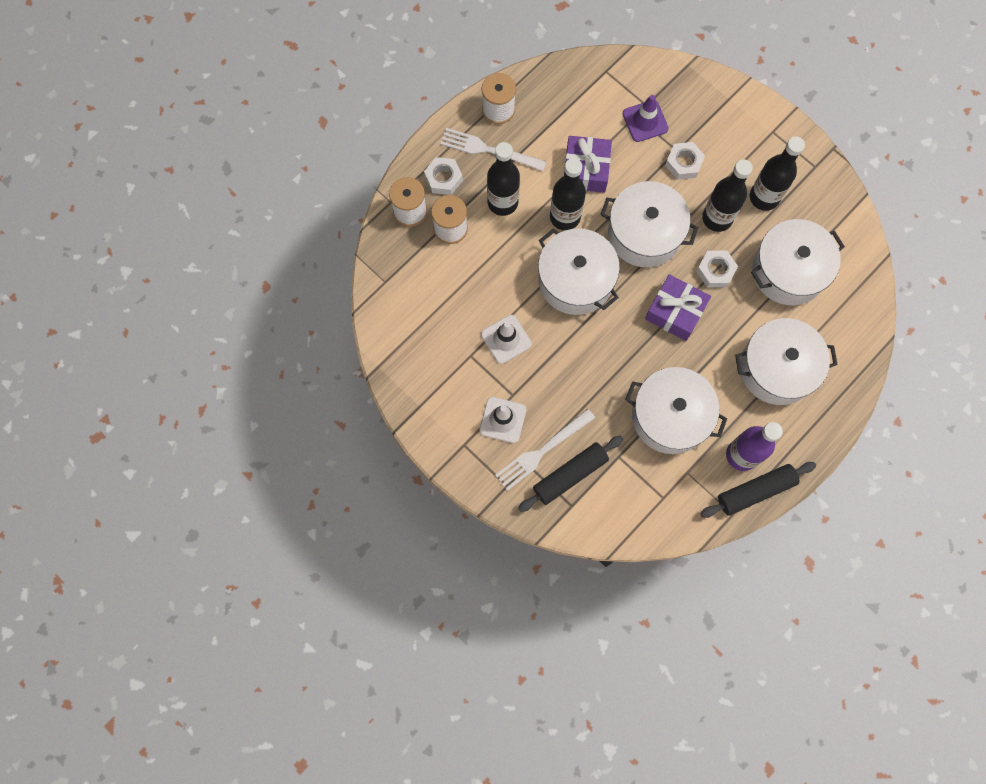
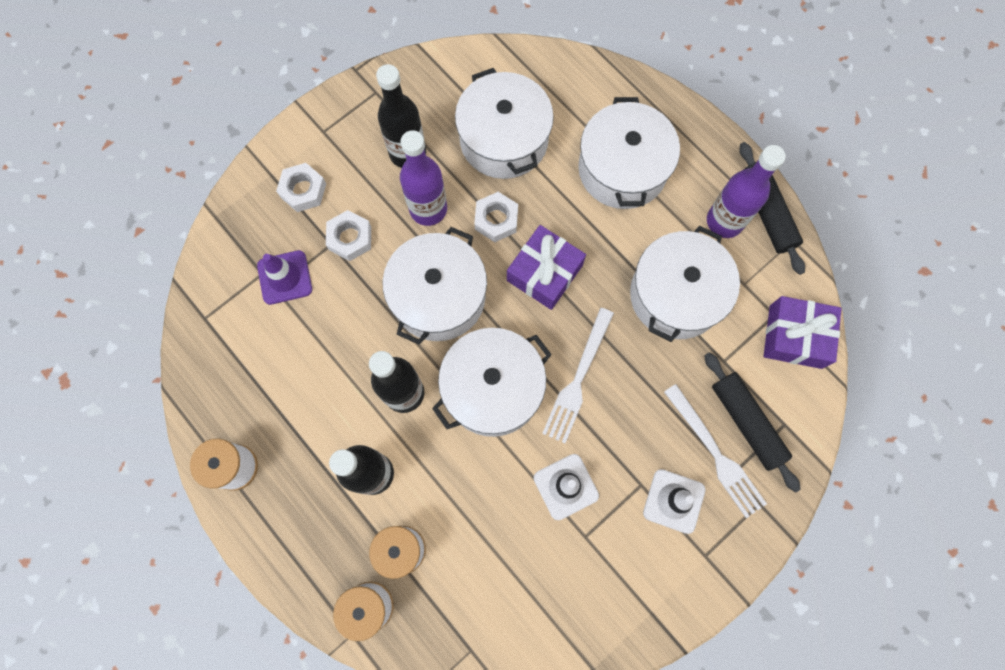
camera: 85 degrees left, 0 degrees up
white nut [424,157,463,195] -> white nut moved to [276,163,326,212]
white fork [440,128,547,171] -> white fork moved to [542,308,614,443]
purple gift [564,136,612,193] -> purple gift moved to [763,296,842,369]
black bottle [702,159,753,232] -> purple bottle [400,130,447,226]

